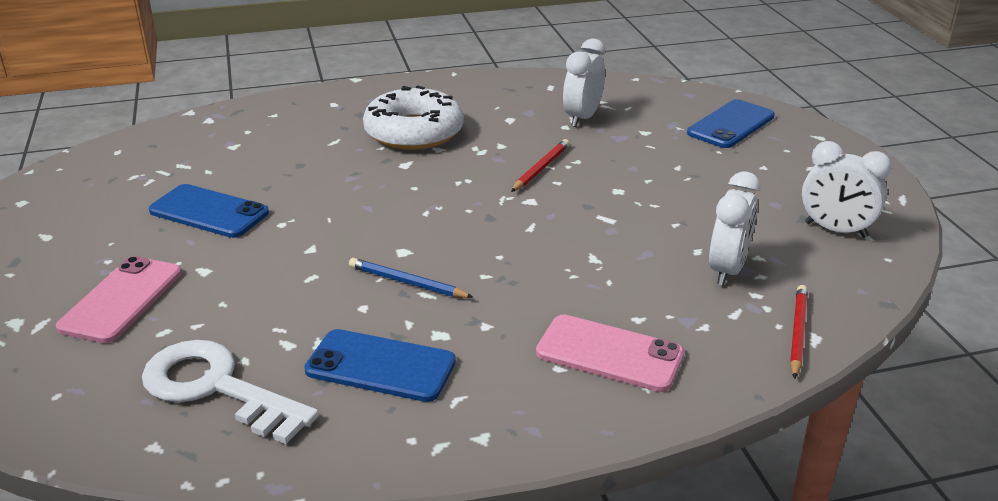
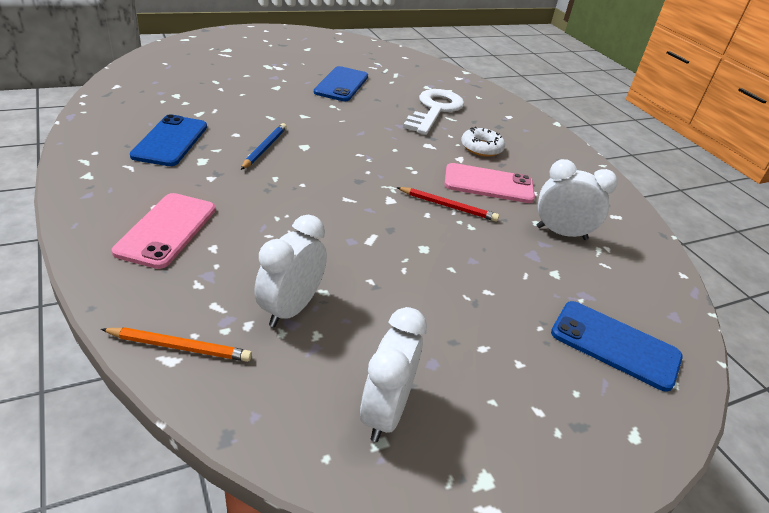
camera: 75 degrees right, 5 degrees up
pink phone [56,256,182,343] -> pink phone moved to [444,163,535,203]
white key [142,340,319,444] -> white key moved to [403,89,464,135]
white donut [363,85,464,150] -> white donut [461,126,505,157], size x0.53
white clock [709,172,761,286] -> white clock turned 105 degrees clockwise [254,215,327,327]
red pencil [790,285,808,379] -> orange pencil [101,327,252,362]

